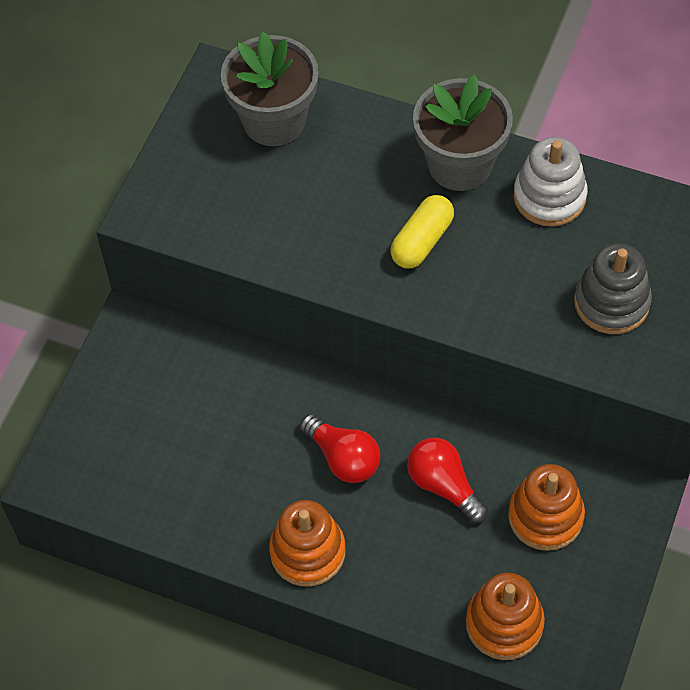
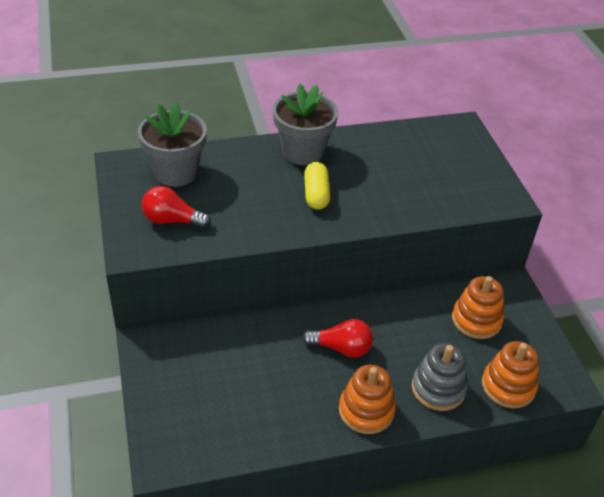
camera: 40 degrees left, 15 degrees down
red light bulb [407,438,488,523] -> red light bulb moved to [142,186,211,229]
white stacking toy [513,137,588,227] -> none
grey stacking toy [574,244,652,334] -> grey stacking toy moved to [412,343,468,411]

